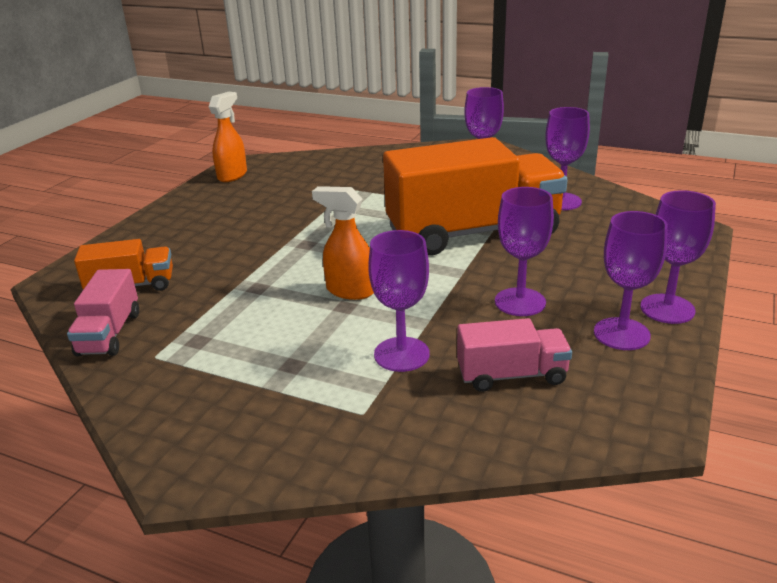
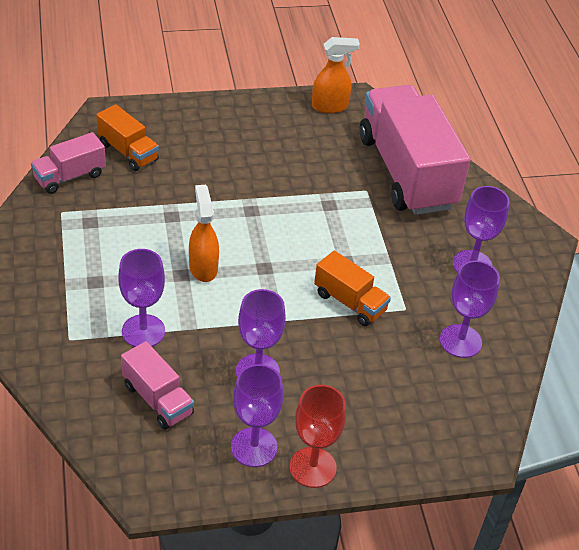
camera: 50 degrees right, 15 degrees up
orange truck [383,137,568,256] -> orange truck [314,251,391,326], size x0.47
purple goblet [640,190,716,324] -> red goblet [290,385,346,488]
none -> pink truck [359,85,471,215]

